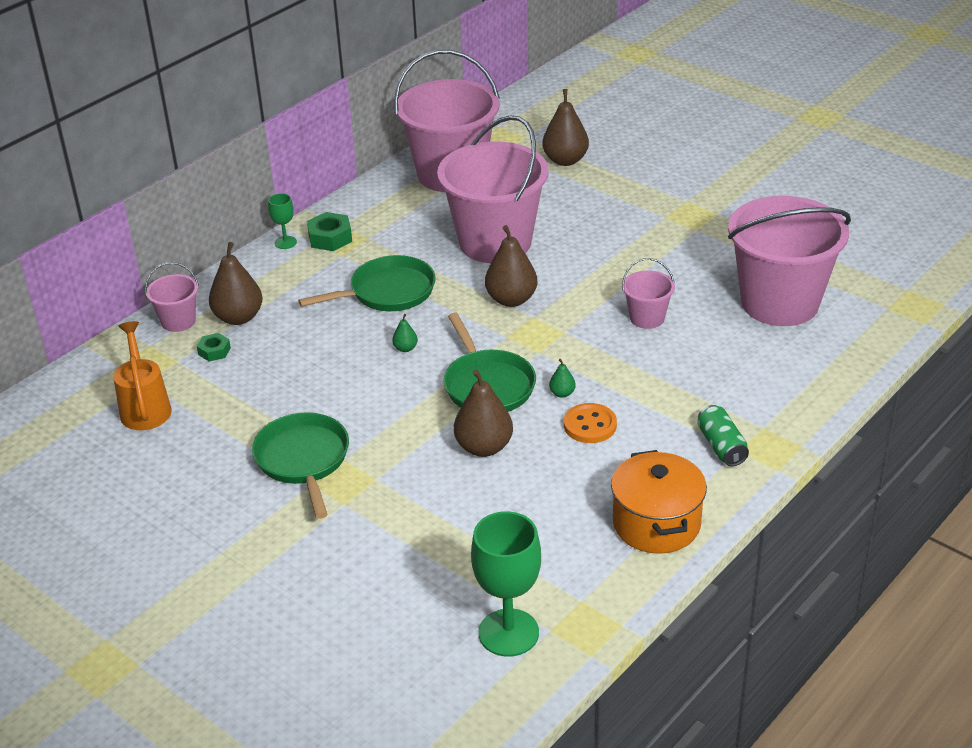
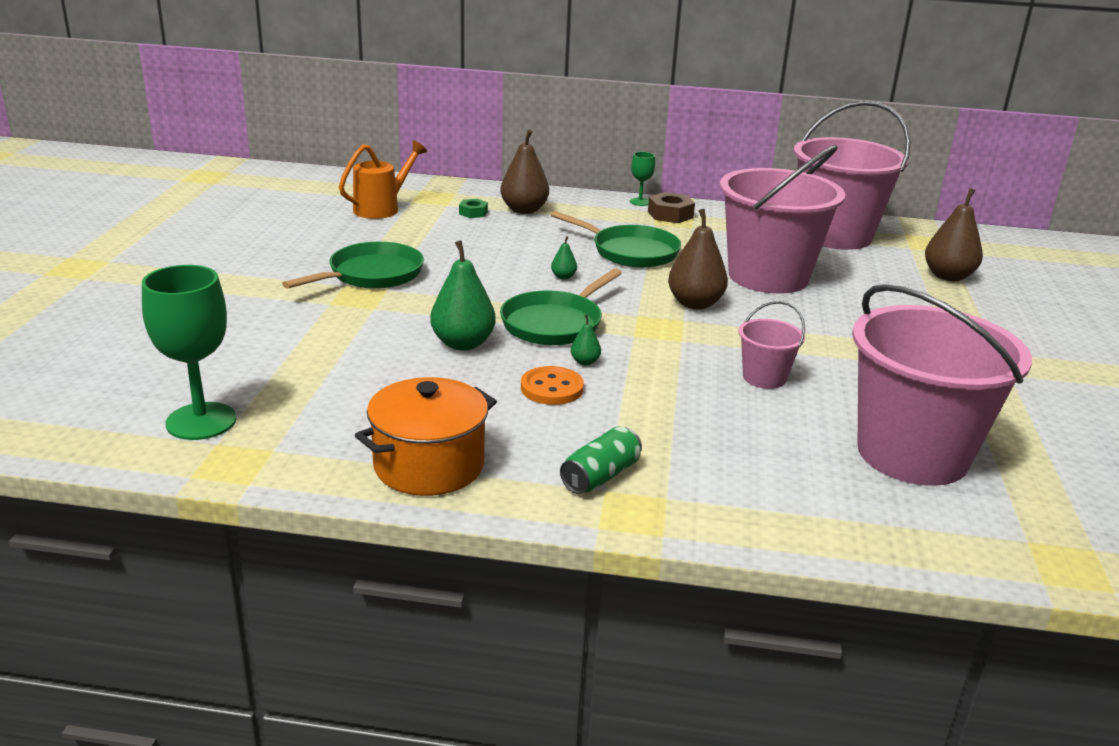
camera: 55 degrees right, 10 degrees down
pink bucket [145,262,199,332] -> none
green nut [307,212,352,251] -> brown nut [648,192,695,223]
brown pear [454,369,513,457] -> green pear [430,240,496,351]

